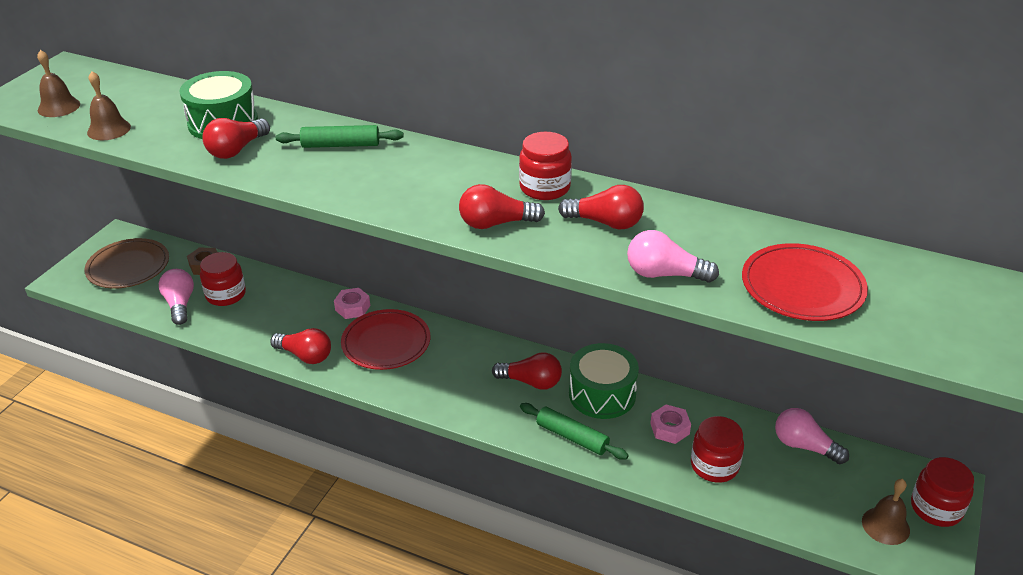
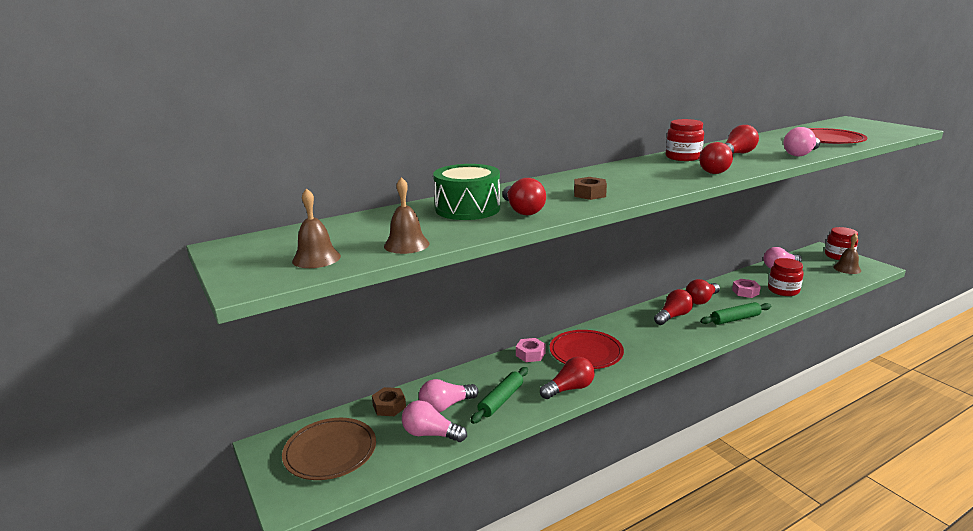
camera: 55 degrees left, 15 degrees down
red jar [200,252,246,306] -> pink light bulb [419,379,479,413]
green rolling pin [276,125,404,148] -> green rolling pin moved to [471,367,528,424]
green drum [569,343,639,419] -> red light bulb [686,279,720,305]
none -> brown nut [574,177,607,200]

